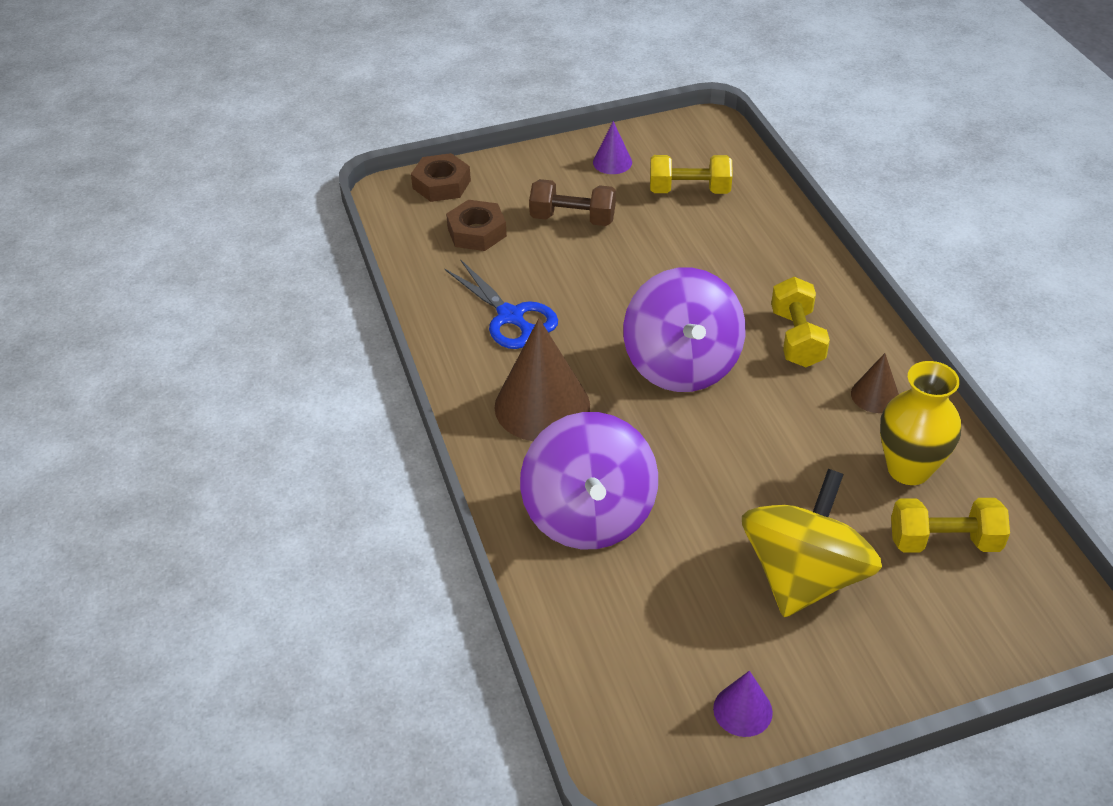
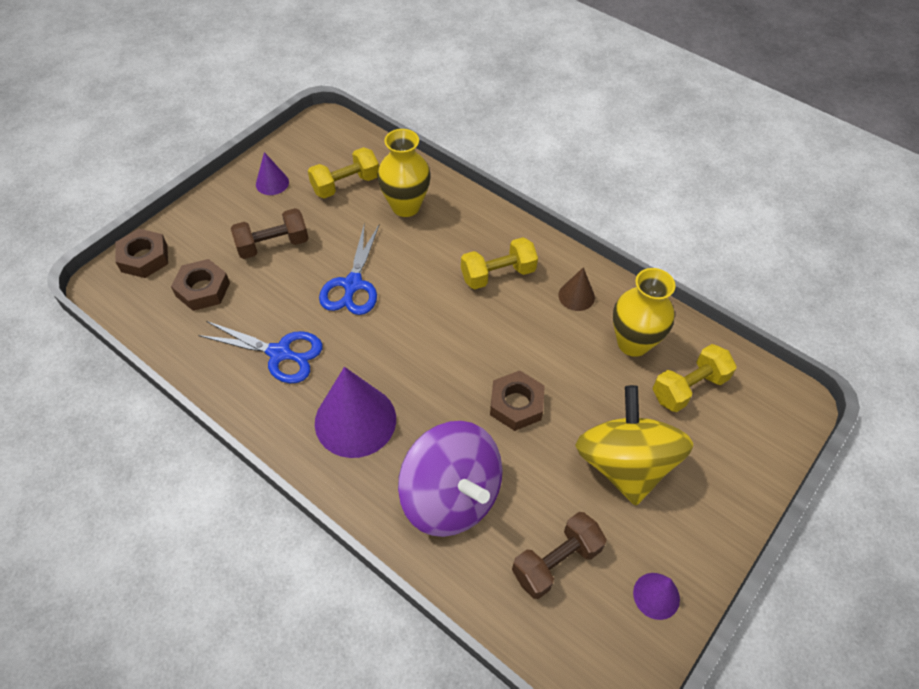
camera: 35 degrees left, 10 degrees up
brown cone [494,318,590,441] -> purple cone [315,367,396,458]
purple spinning top [623,267,746,392] -> none
yellow dumbbell [771,277,830,367] -> yellow dumbbell turned 75 degrees counterclockwise [461,237,538,289]
none -> blue scissors [319,225,379,315]
none -> yellow vase [377,129,431,217]
none -> brown nut [490,371,545,431]
none -> brown dumbbell [512,512,607,599]

